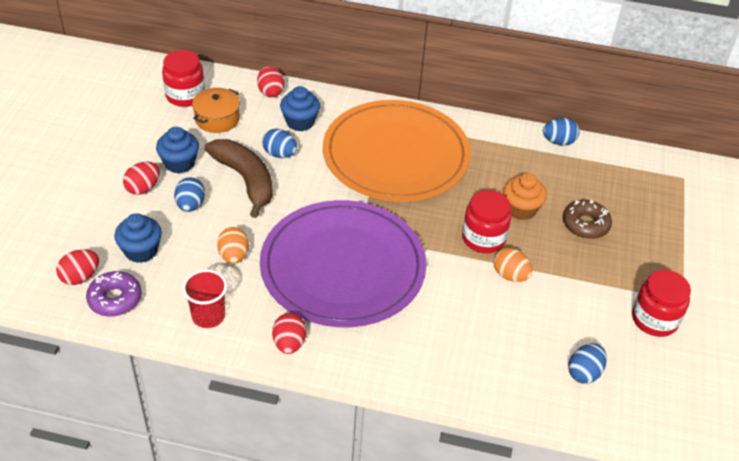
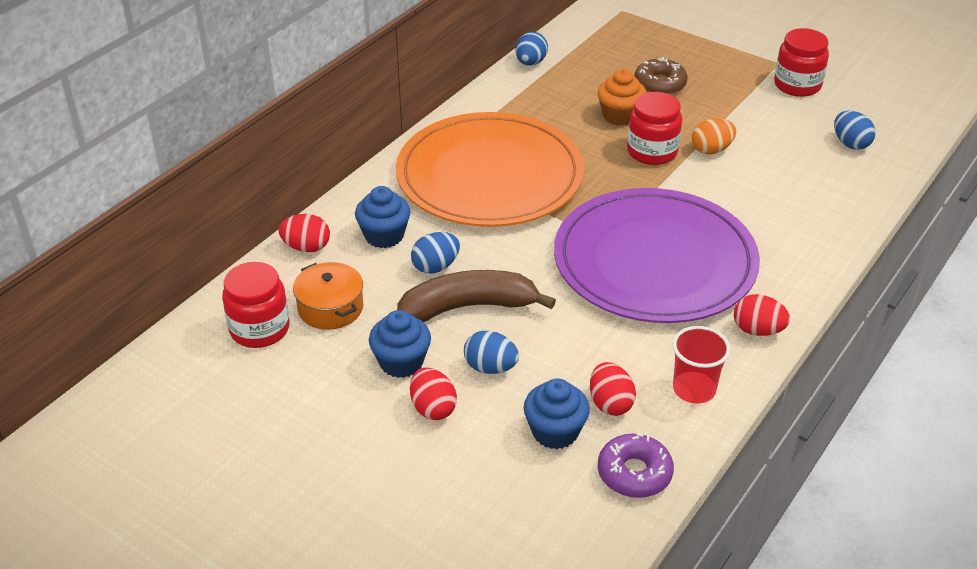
camera: 65 degrees left, 5 degrees down
red egg [56,249,99,285] -> red egg moved to [590,362,636,416]
orange egg [217,227,249,264] -> none

